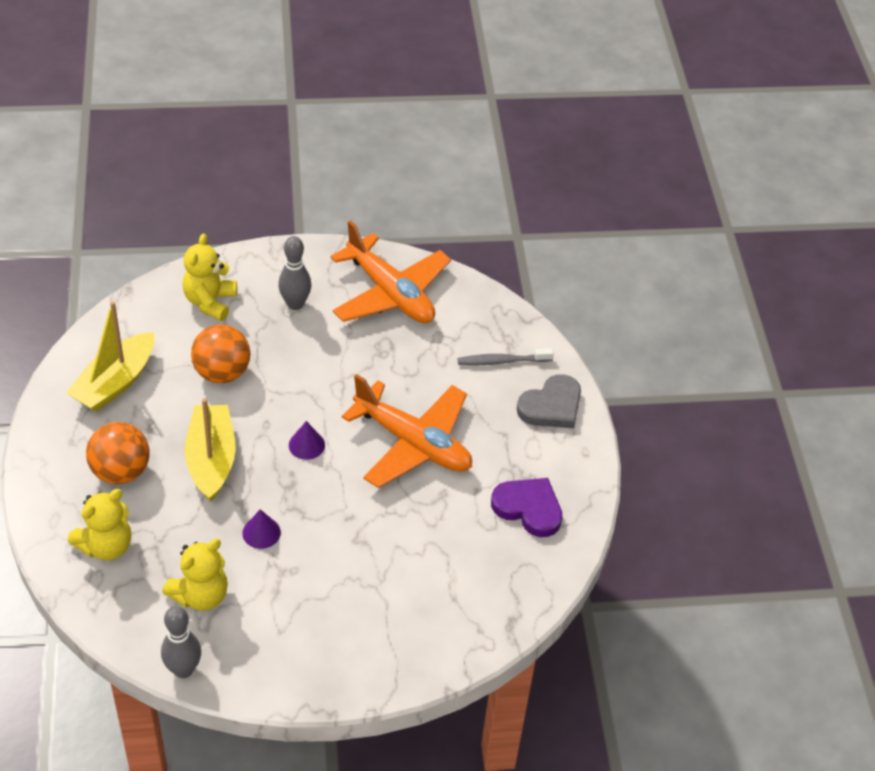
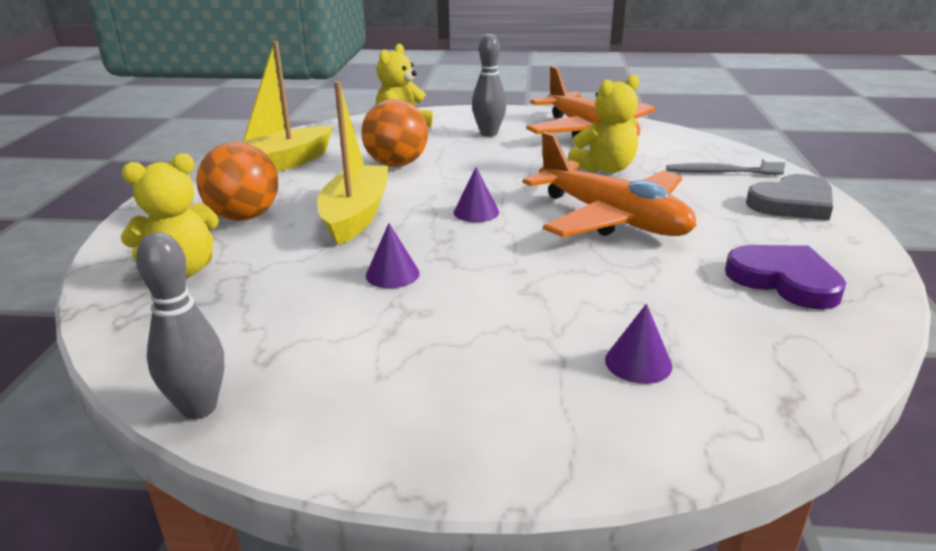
camera: 15 degrees right, 20 degrees down
yellow teddy bear [162,539,228,611] -> yellow teddy bear moved to [567,75,639,173]
none -> purple cone [605,304,672,384]

